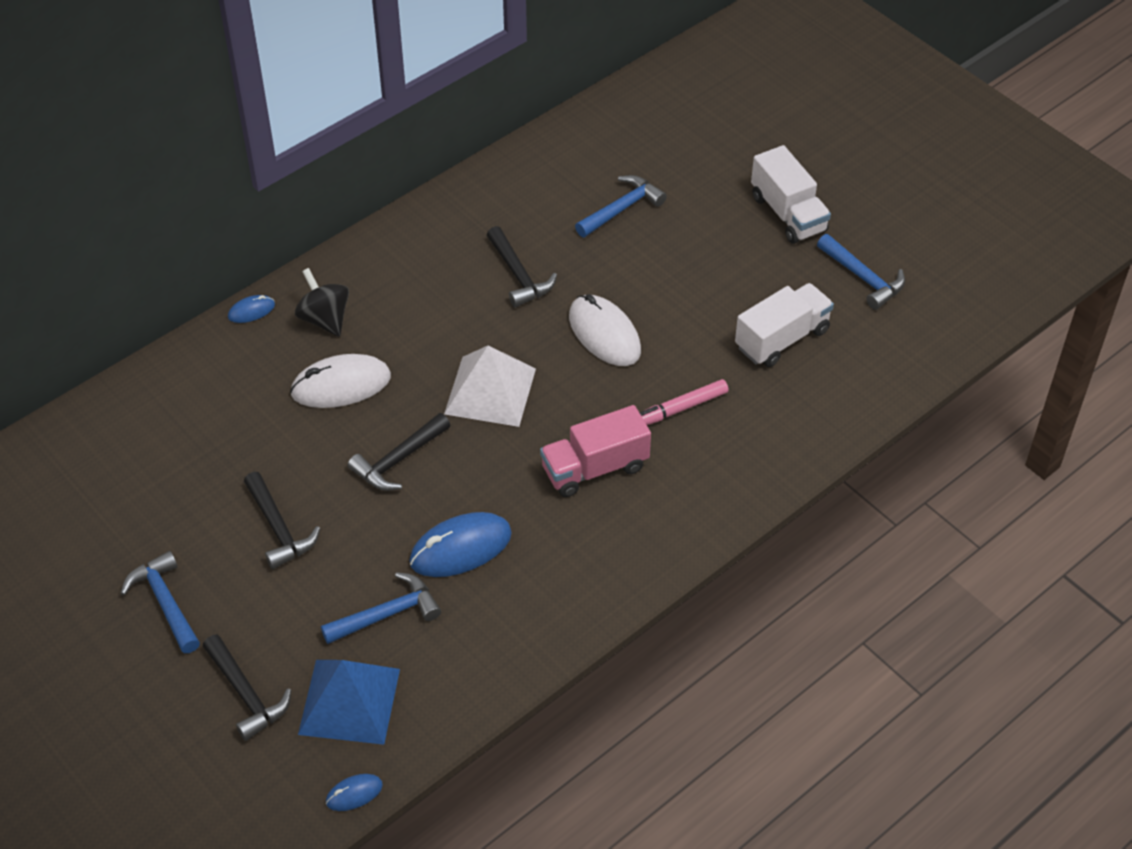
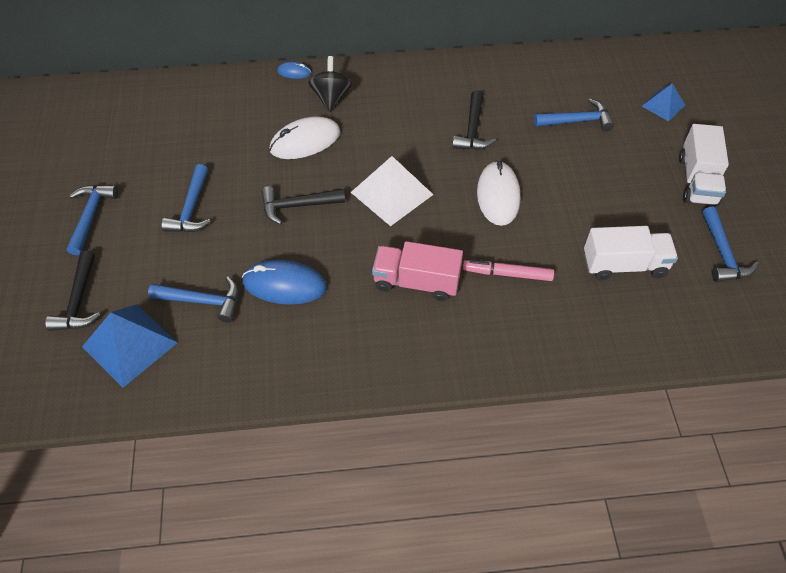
camera: 35 degrees right, 5 degrees up
black hammer [244,472,320,569] -> blue hammer [161,164,211,232]
white mouse [290,354,391,408] -> white mouse turned 45 degrees counterclockwise [270,116,340,159]
blue mouse [326,774,383,811] -> none
none -> blue pyramid [642,83,685,121]

